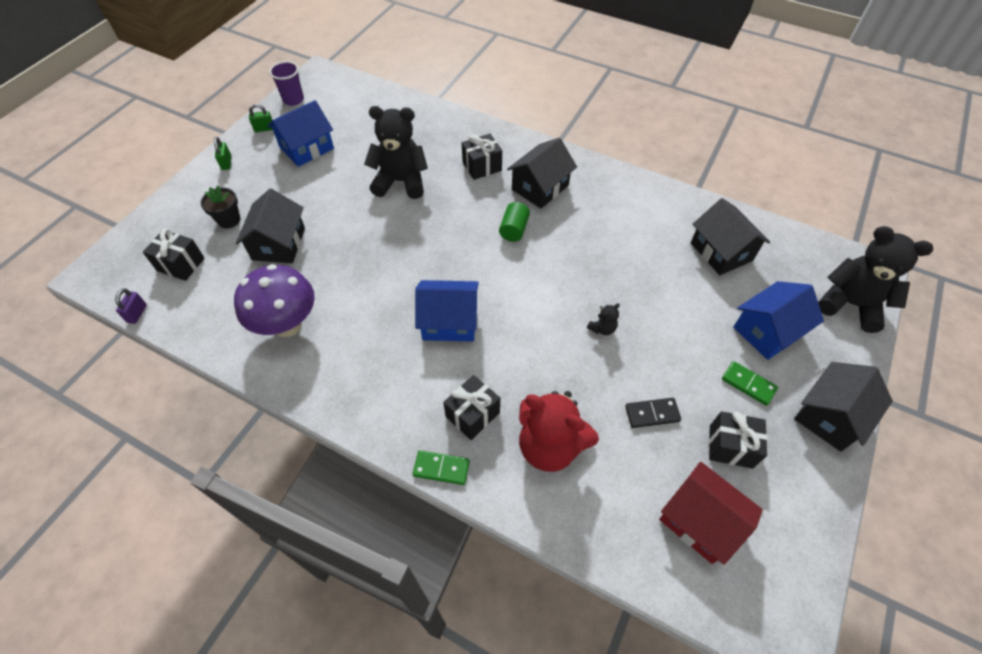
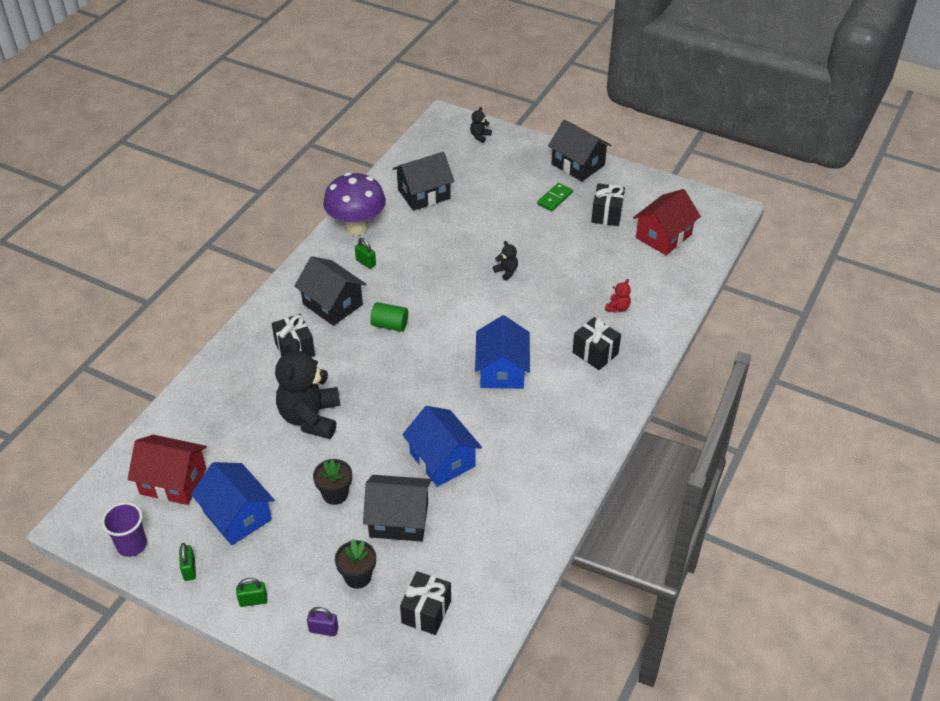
camera: 90 degrees left, 10 degrees down
purple padlock [115,288,147,324] -> purple padlock moved to [307,607,338,636]
purple mushroom [234,264,315,337] -> purple mushroom moved to [323,172,386,236]
green domino [412,450,470,485] -> none
red teddy bear [519,391,599,472] -> red teddy bear [605,279,631,313], size x0.42
black domino [625,398,681,428] -> none
blue house [733,281,824,360] -> blue house moved to [402,406,482,487]
black teddy bear [818,226,933,333] -> black teddy bear [470,107,492,143], size x0.42
none -> red house [128,435,207,505]
none -> black flower pot [313,459,352,505]
none -> green padlock [355,238,376,269]

